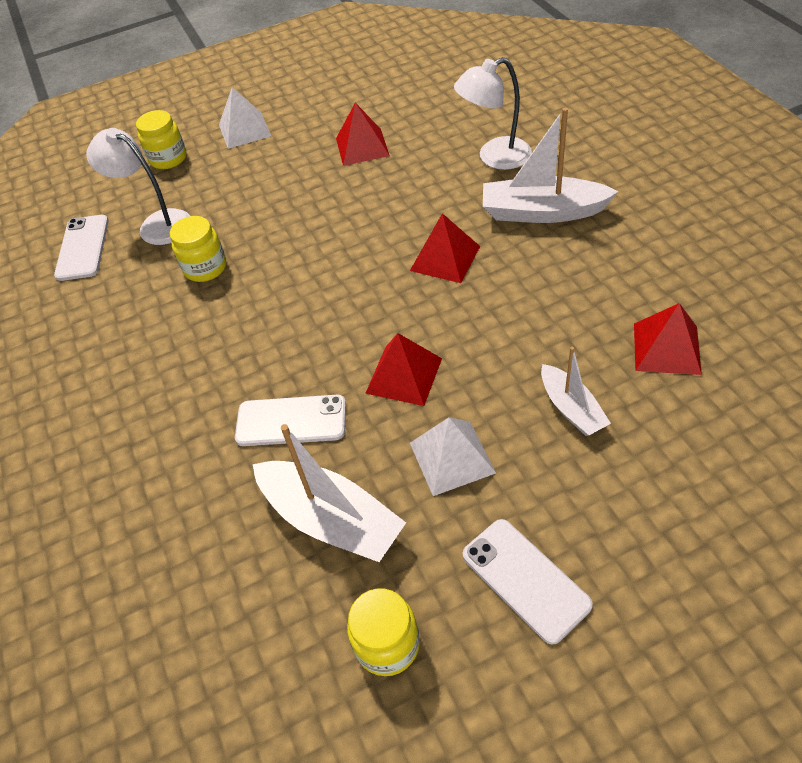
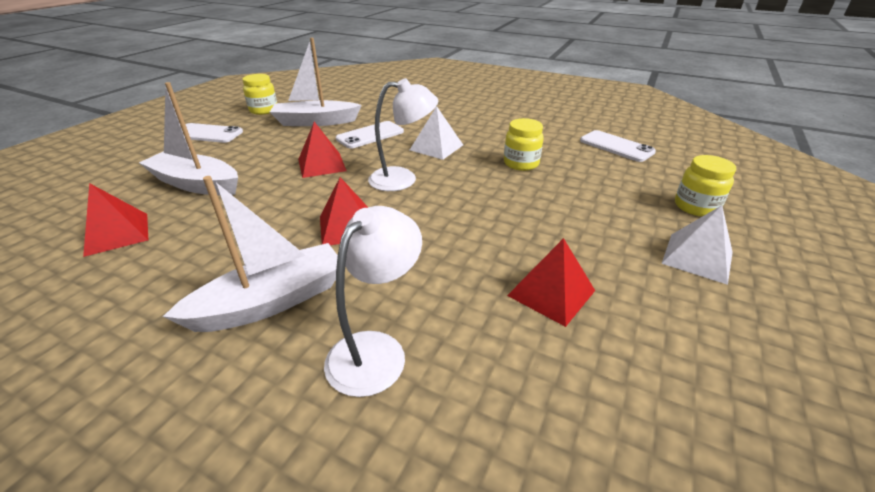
camera: 135 degrees right, 15 degrees down
white lamp [86,128,190,245] -> white lamp moved to [368,78,438,191]
white pyramid [410,417,496,496] -> white pyramid moved to [410,106,463,160]
white boat [541,347,611,436] -> white boat [139,82,238,195], size x1.69

